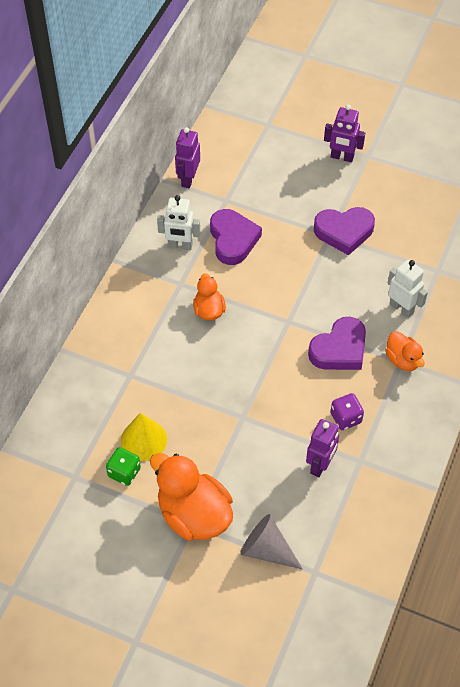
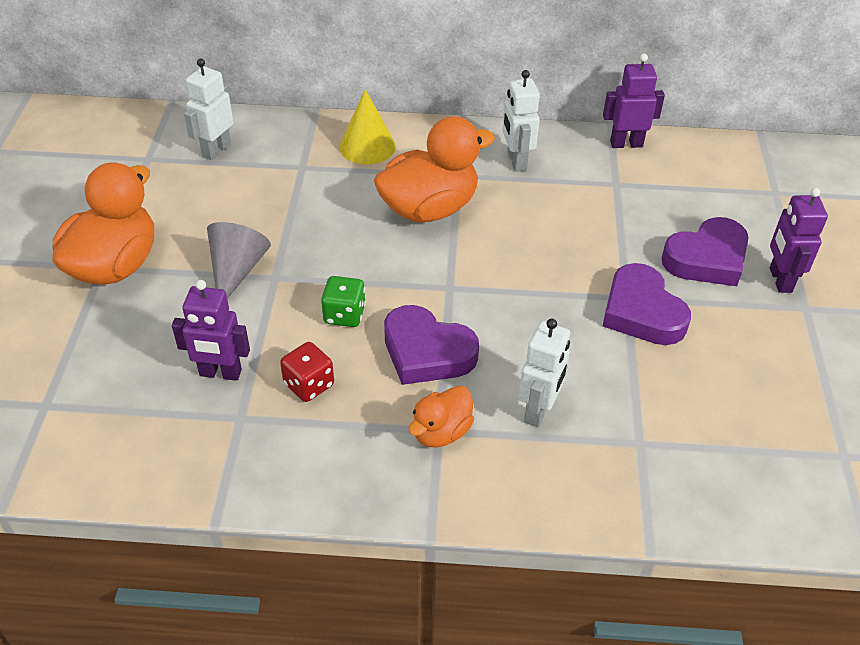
camera: 70 degrees right, 10 degrees down
green dice [106,447,141,486] -> green dice moved to [321,276,366,327]
yellow cone [121,413,167,461] -> yellow cone moved to [340,89,396,164]
orange duck [193,273,226,320] -> orange duck [374,116,495,222], size x1.86
purple heart [210,209,262,265] -> purple heart moved to [661,217,748,286]
grey cone [240,514,303,570] -> grey cone moved to [207,222,271,299]
purple dice [331,393,364,430] -> red dice [280,342,334,402]
none -> white robot [184,58,234,160]

